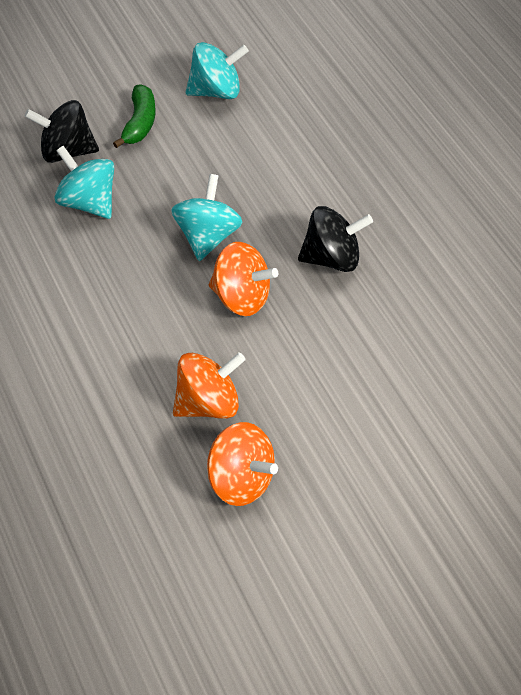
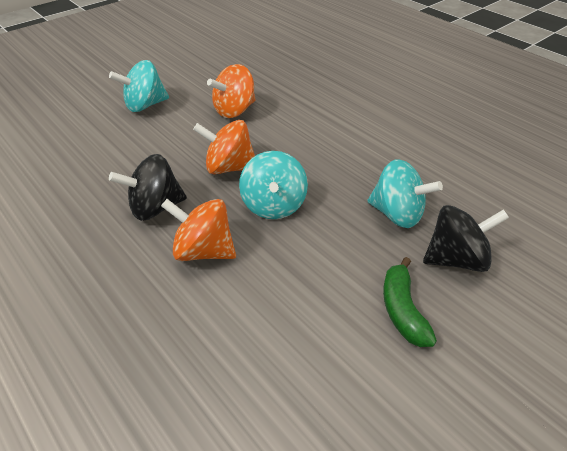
camera: 165 degrees right, 10 degrees down
turquoise spinning top [186,42,249,99] -> turquoise spinning top moved to [109,60,169,112]
orange spinning top [207,422,278,506] -> orange spinning top moved to [161,199,236,261]

